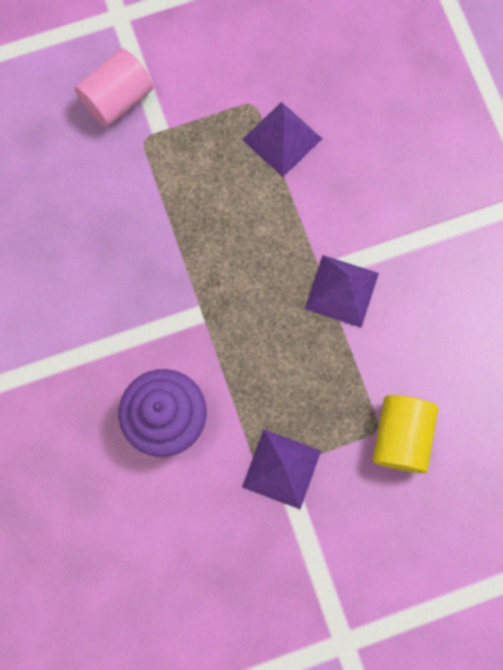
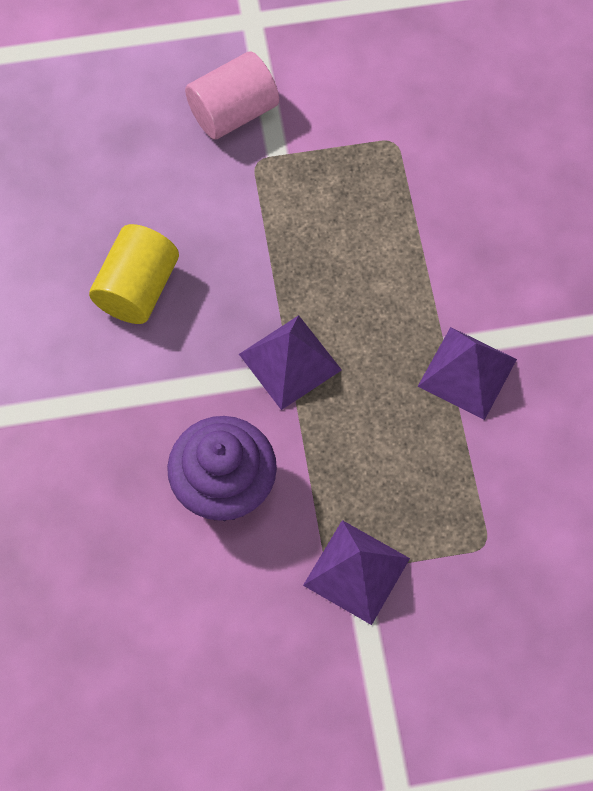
camera: 10 degrees right, 10 degrees down
purple pyramid [242,102,322,177] -> purple pyramid moved to [239,315,342,410]
yellow cylinder [373,395,438,473] -> yellow cylinder moved to [89,224,179,324]

